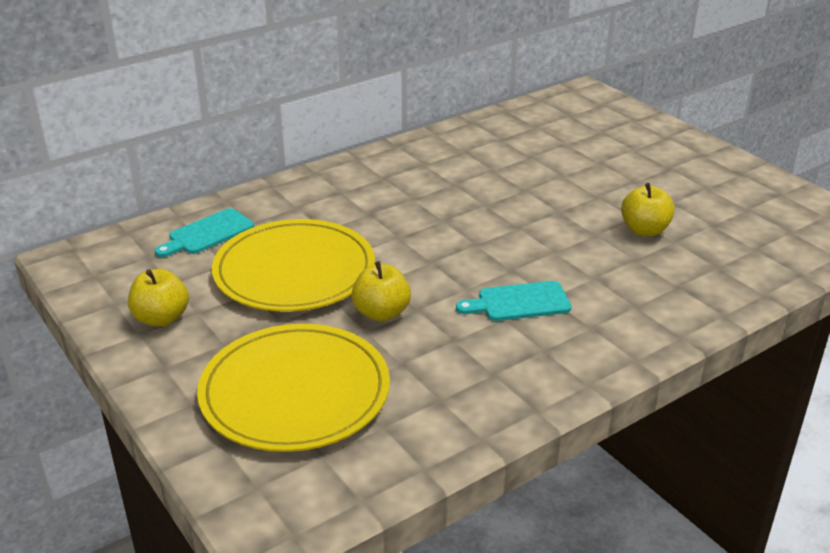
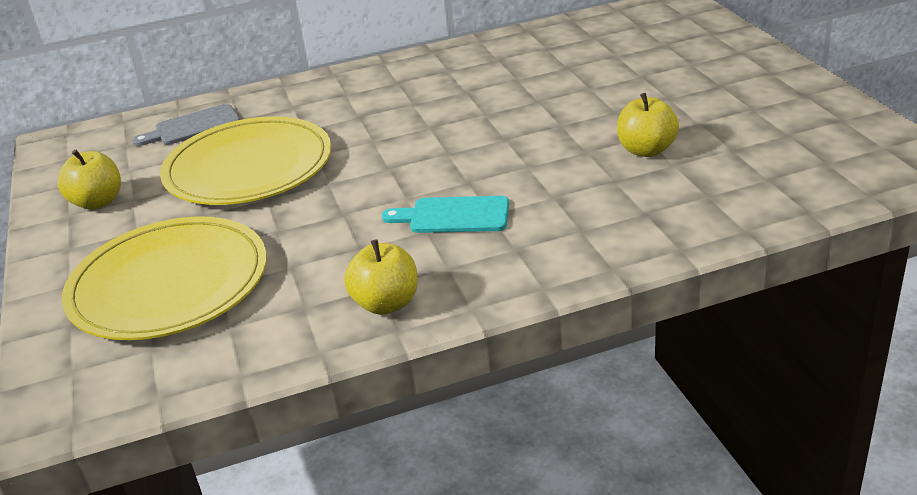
camera: 20 degrees right, 0 degrees up
turquoise cutting board [155,208,254,257] -> grey cutting board [133,104,240,146]
yellow apple [352,261,411,321] -> yellow apple moved to [344,239,418,315]

